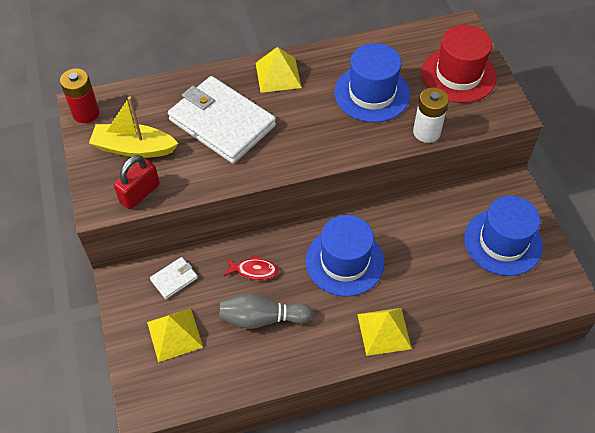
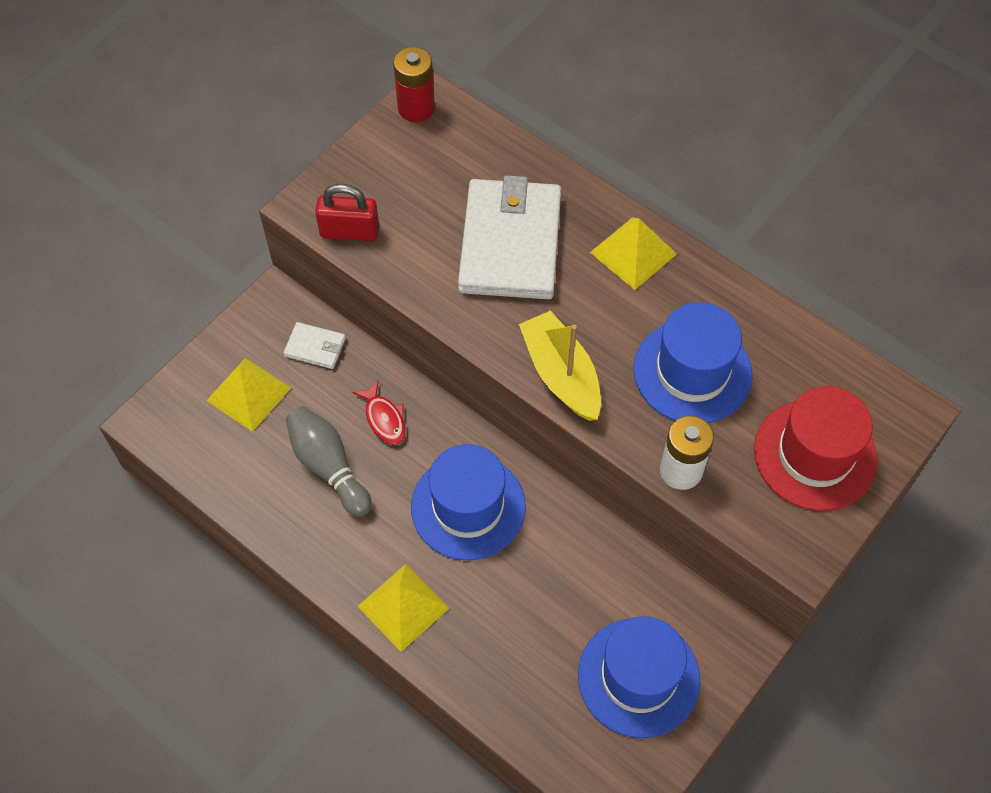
camera: 55 degrees right, 5 degrees up
yellow boat [89,96,179,158] -> yellow boat moved to [519,310,601,421]

